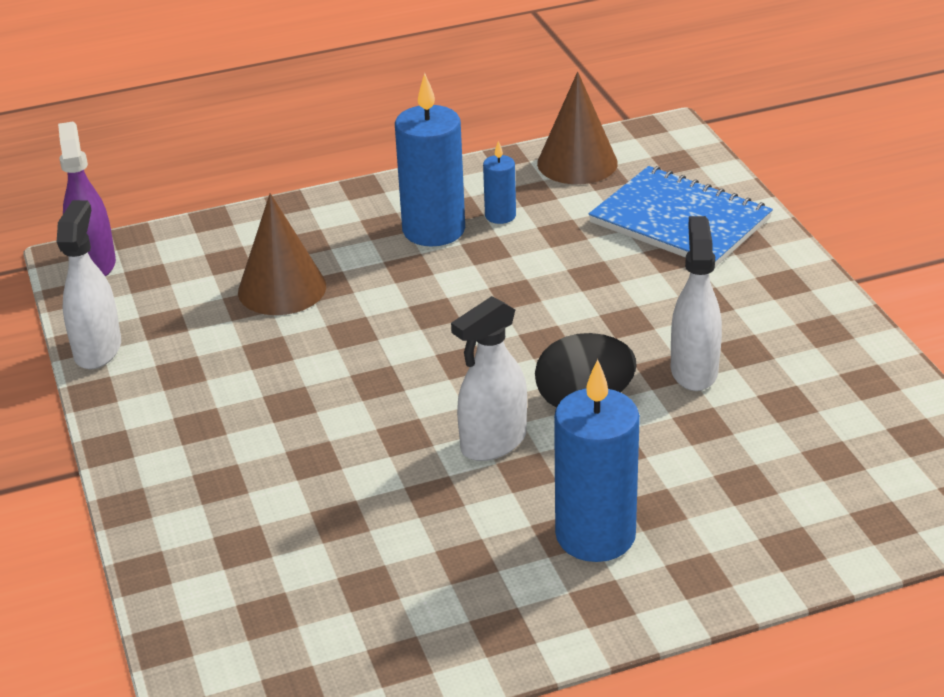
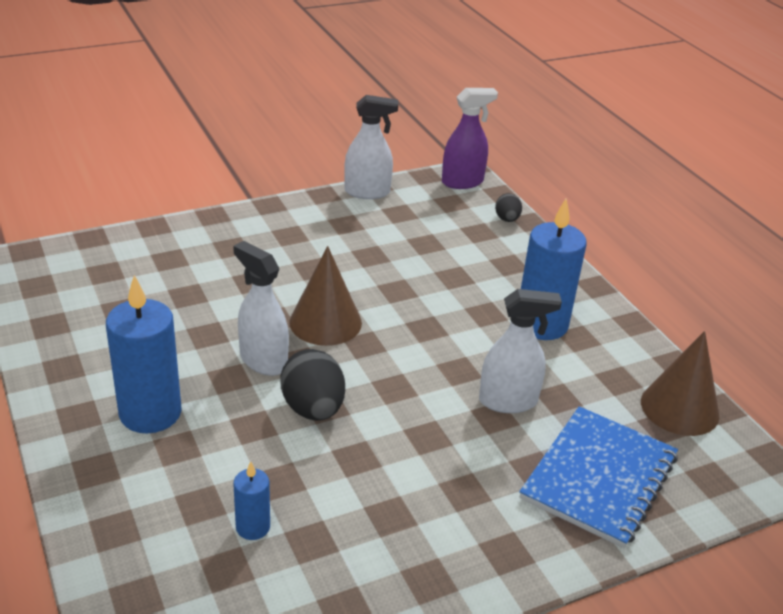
camera: 80 degrees right, 0 degrees up
brown cone [238,193,326,315] -> brown cone moved to [289,246,362,346]
blue candle [483,141,516,224] -> blue candle moved to [233,461,270,540]
white spray bottle [671,216,722,391] -> white spray bottle moved to [479,289,562,413]
none -> black egg [495,193,522,222]

